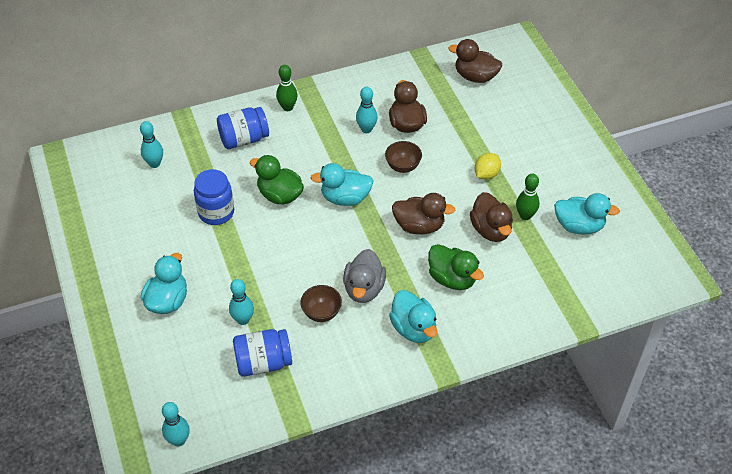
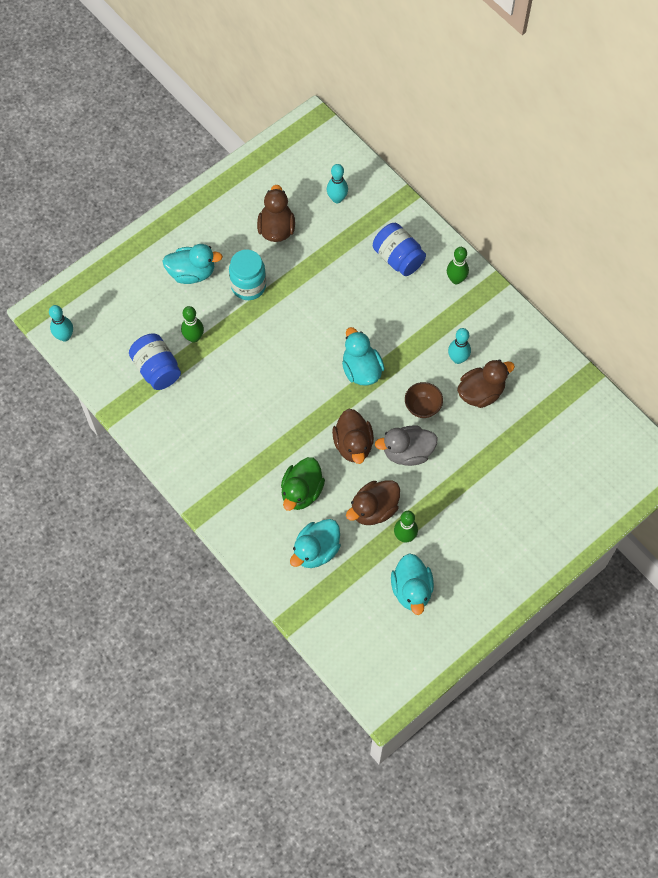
camera: 70 degrees right, 15 degrees up
blue jar [194,169,234,225] -> none
turquoise bowling pin [229,279,254,325] -> green bowling pin [181,306,204,343]
green duck [250,155,304,205] -> none
brown bowl [300,285,342,322] -> none
grey duck [343,249,386,303] -> grey duck moved to [375,425,438,466]
turquoise duck [389,290,437,343] -> turquoise duck moved to [290,519,341,568]
brown duck [449,39,502,83] -> brown duck moved to [257,185,295,242]
yellow lemon [475,153,501,180] -> none
none -> turquoise jar [229,250,266,300]

